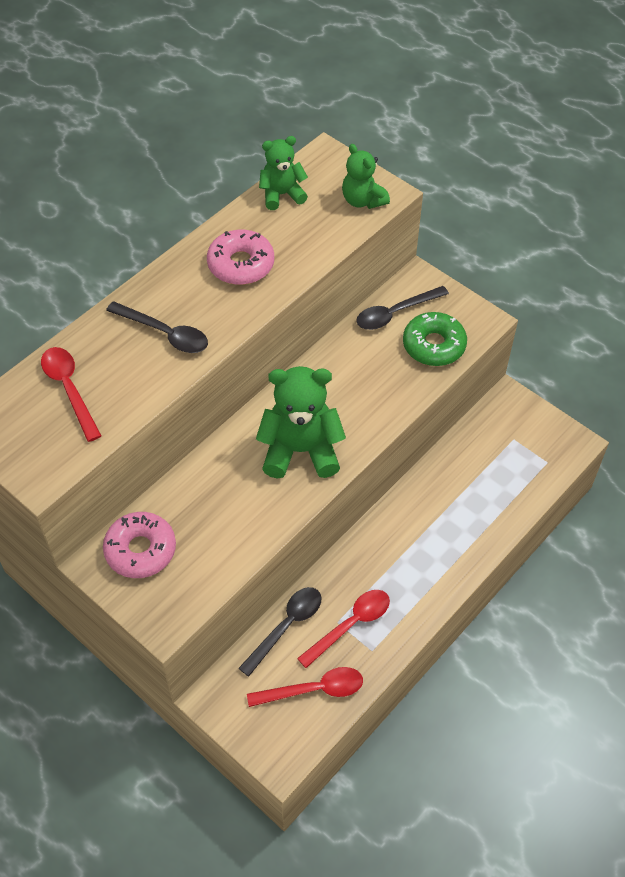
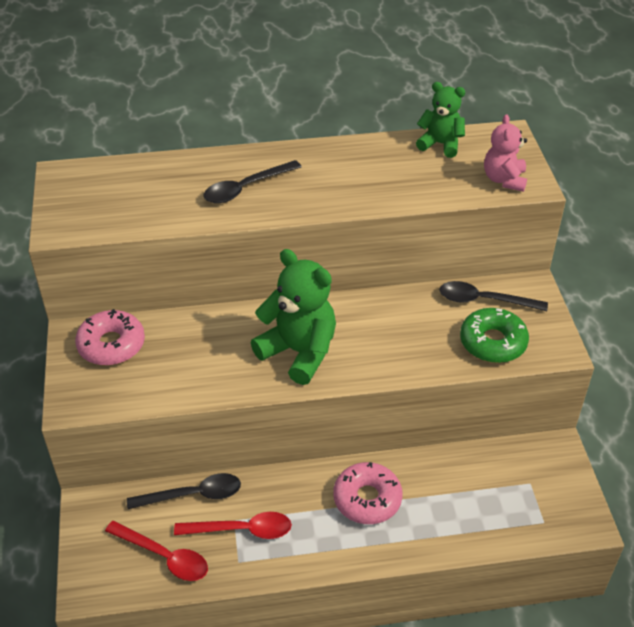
camera: 40 degrees right, 10 degrees down
red spoon [41,347,101,442] -> none
black spoon [106,301,208,353] -> black spoon turned 75 degrees clockwise [203,160,302,203]
pink donut [207,230,274,285] -> pink donut moved to [334,462,403,524]
green teddy bear [342,144,390,209] -> pink teddy bear [484,114,527,192]

